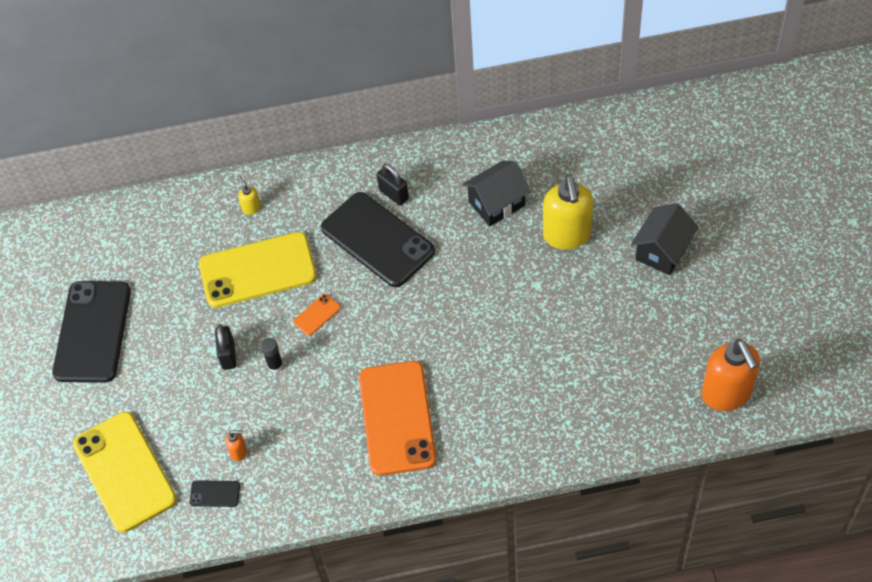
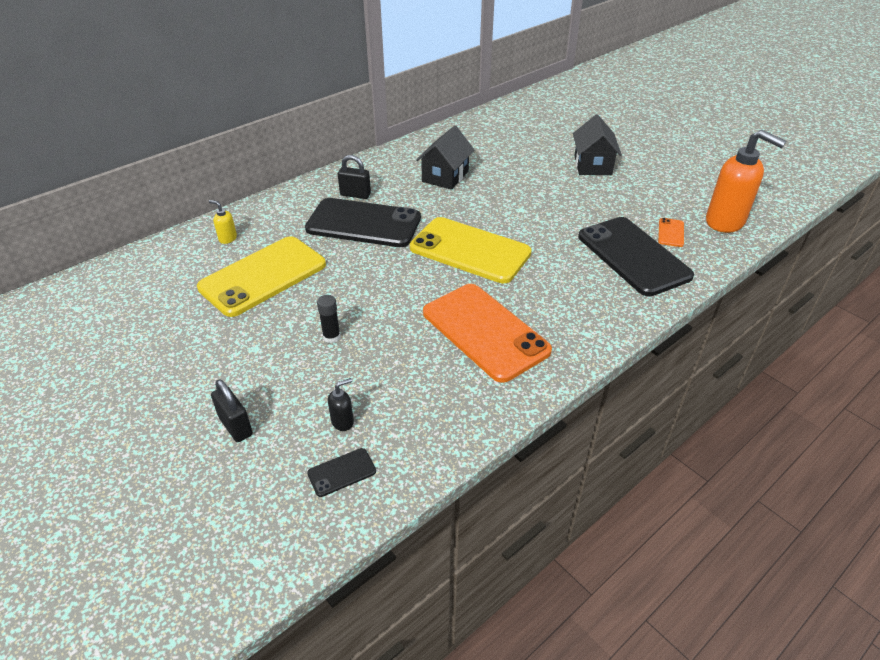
camera: 35 degrees left, 15 degrees down
black phone [52,281,131,383] -> black phone moved to [578,217,694,296]
yellow phone [73,412,177,533] -> yellow phone moved to [410,217,532,283]
black padlock [215,324,236,370] -> black padlock moved to [211,379,253,442]
orange soap dispenser [225,430,247,461] -> black soap dispenser [328,378,354,431]
orange phone [293,294,341,336] -> orange phone moved to [658,218,684,247]
yellow soap dispenser [543,175,593,250] -> none

